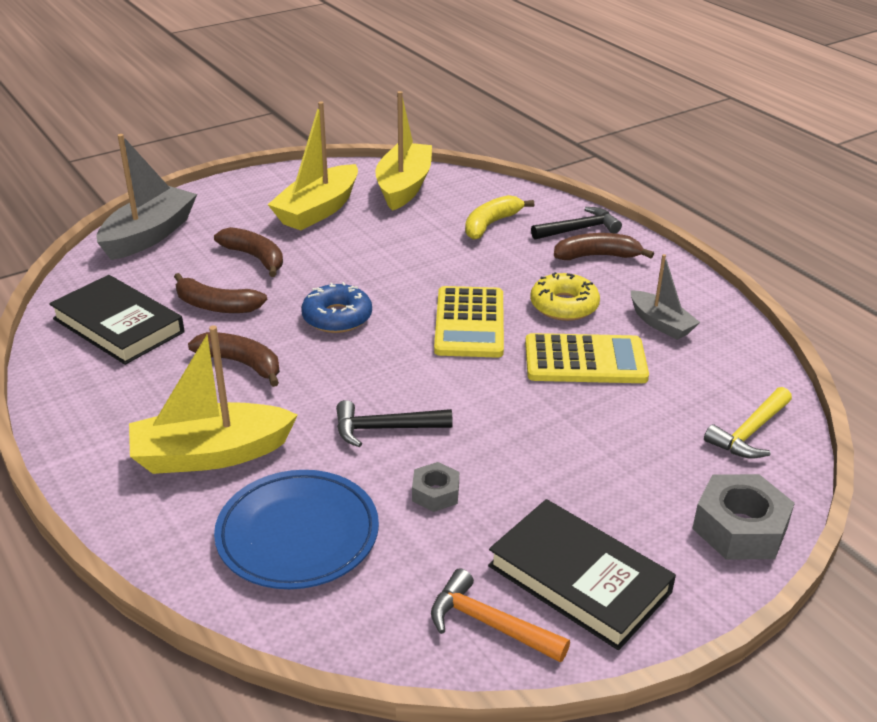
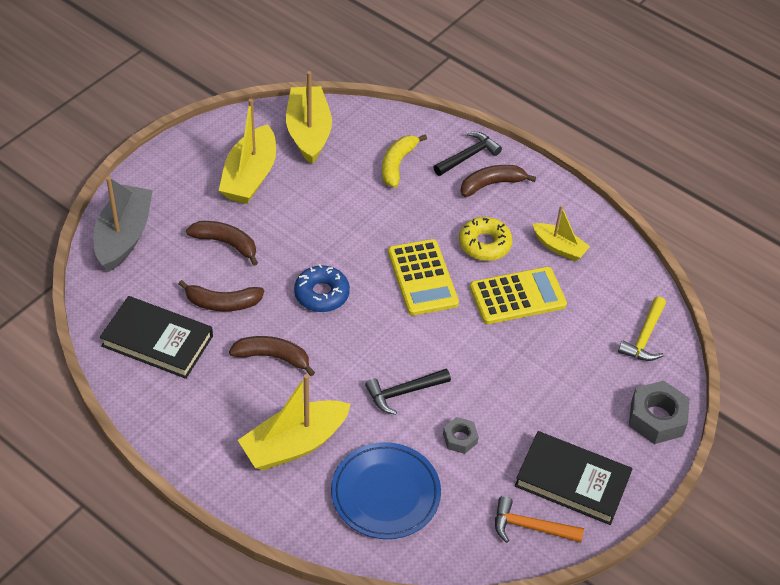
camera: 20 degrees left, 15 degrees up
grey boat [631,254,700,340] -> yellow boat [533,205,590,261]

